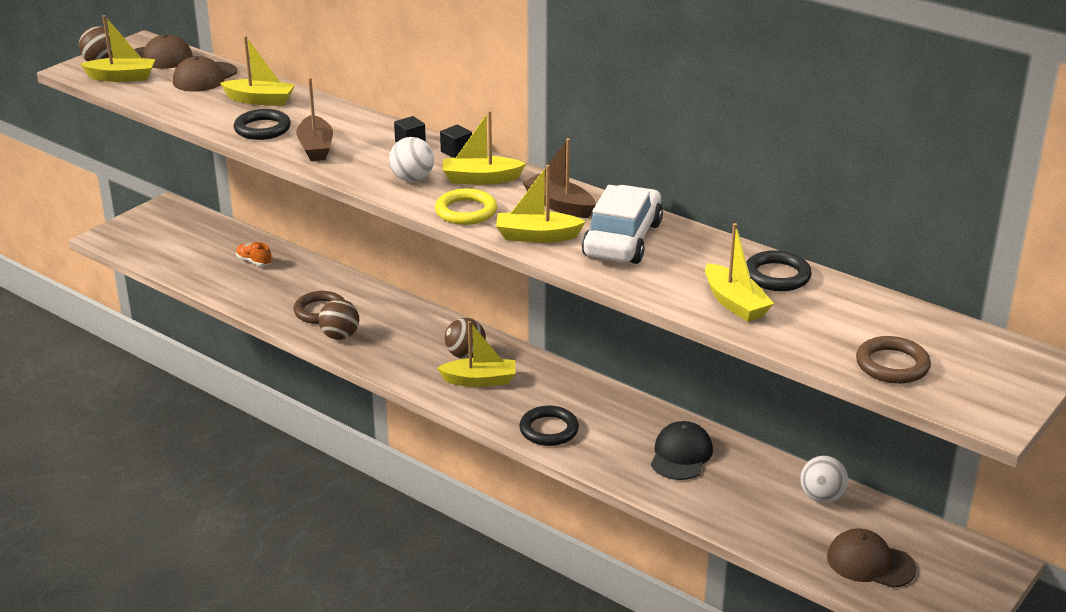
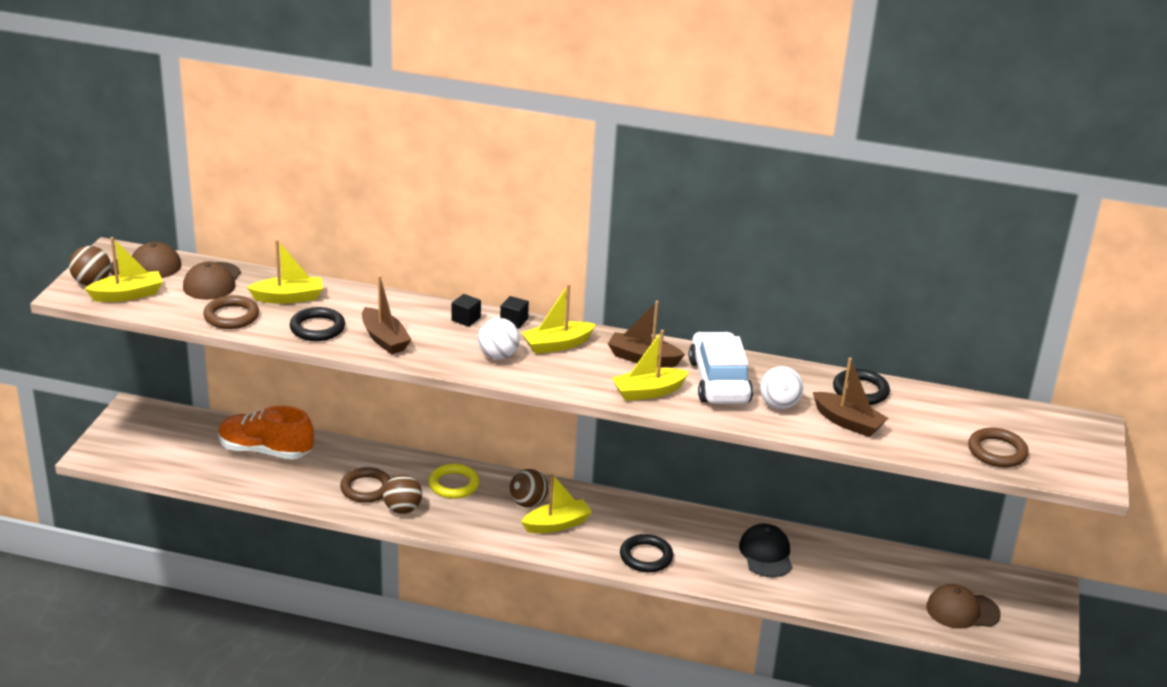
camera: 25 degrees left, 0 degrees up
orange shoe [236,242,272,266] -> orange shoe [218,406,314,459], size x2.24
yellow ring [435,188,497,225] -> yellow ring moved to [428,464,479,499]
yellow boat [705,223,774,322] -> brown boat [813,358,889,437]
white ball [800,456,848,503] -> white ball moved to [760,366,803,410]
none -> brown ring [203,295,259,329]

